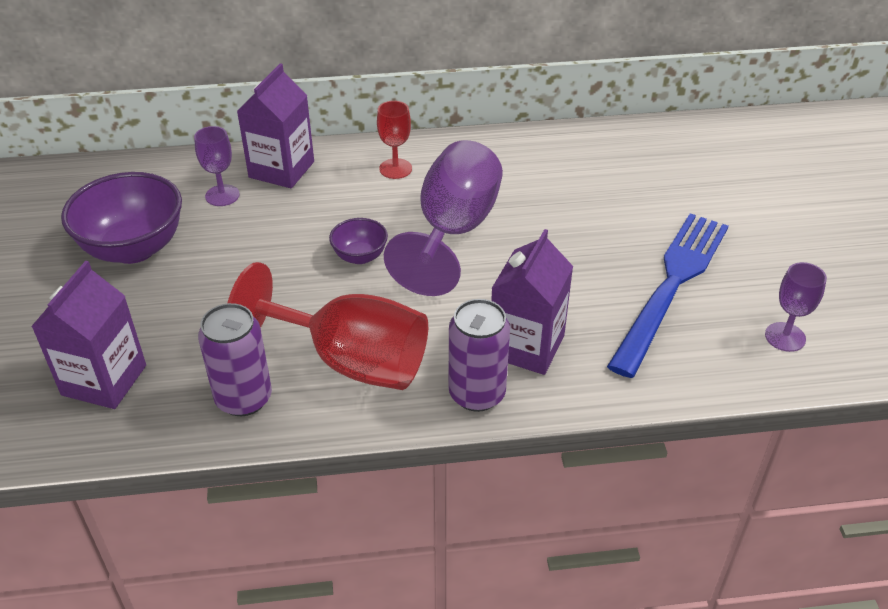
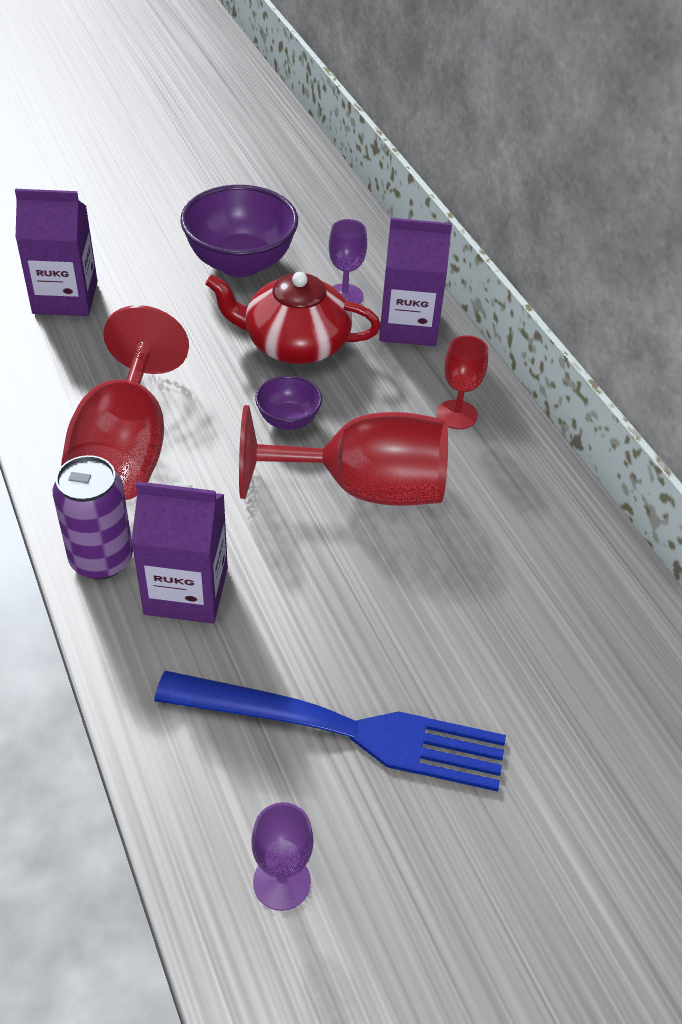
camera: 70 degrees right, 5 degrees up
purple can [198,303,272,416] -> none
purple goblet [384,140,503,296] -> red goblet [239,405,448,506]
none -> red teapot [205,272,381,364]

